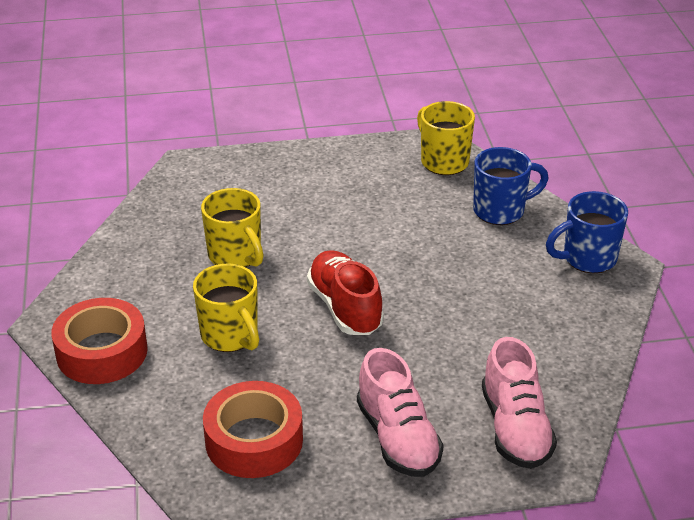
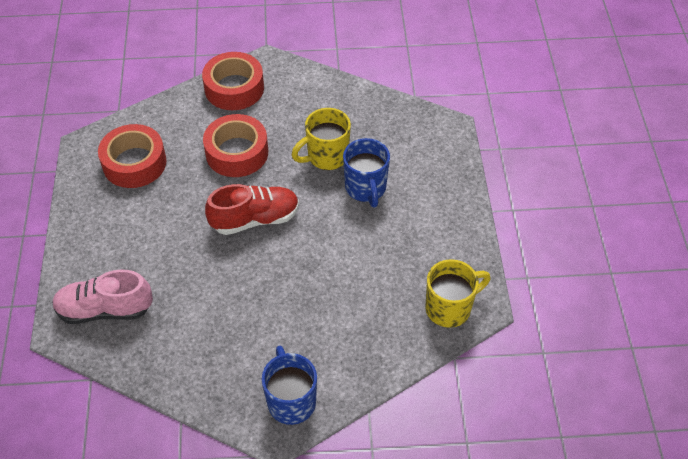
camera: 95 degrees right, 15 degrees up
yellow mug [193,264,259,352] -> red tape [203,114,268,177]
pink shoe [357,348,444,477] -> none
blue mug [473,147,549,225] -> blue mug moved to [343,138,390,207]

